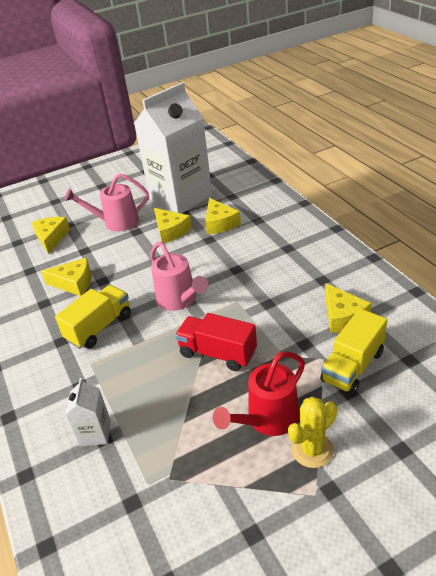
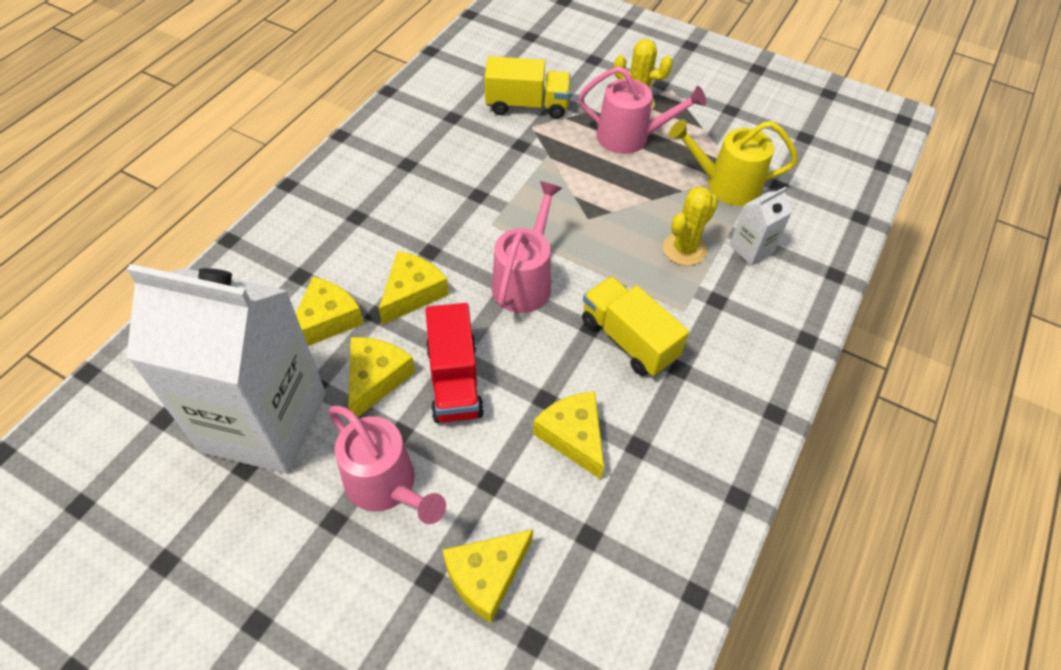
camera: 130 degrees left, 15 degrees up
yellow truck [55,285,131,349] -> yellow truck turned 45 degrees clockwise [582,276,689,376]
red truck [175,313,257,371] -> red truck moved to [425,303,484,423]
red watering can [213,351,305,436] -> pink watering can [578,66,706,154]
yellow cheese [325,283,372,333] -> yellow cheese moved to [379,251,449,325]
none -> yellow cactus [663,186,718,266]
none -> yellow watering can [669,119,798,206]

